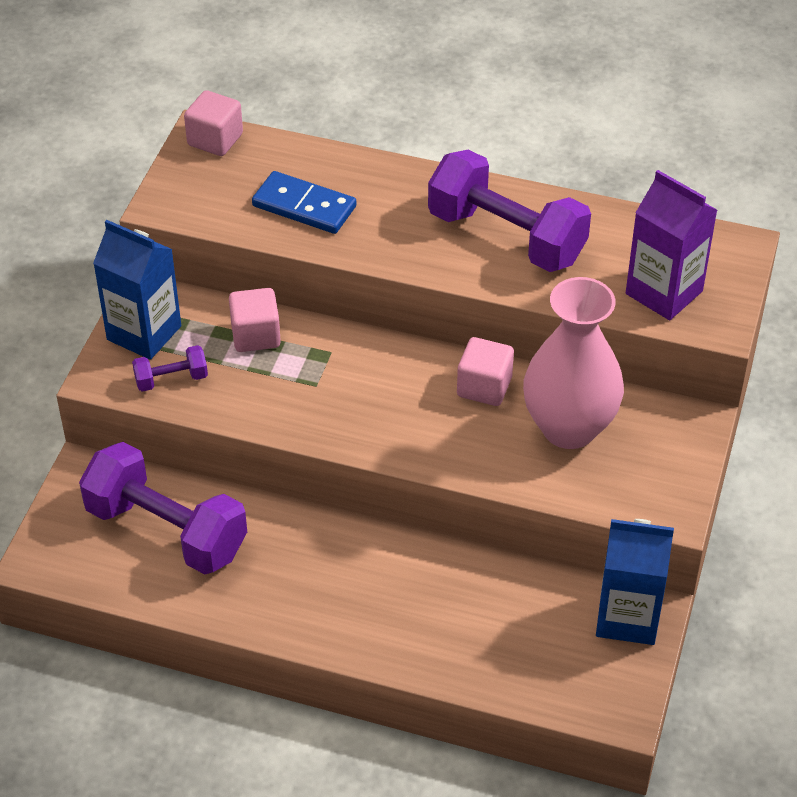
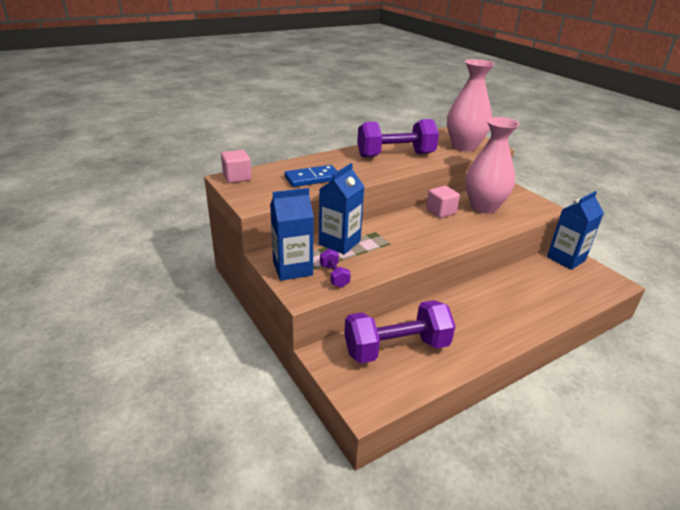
camera: 50 degrees left, 15 degrees down
purple dumbbell [132,345,208,392] -> purple dumbbell turned 45 degrees counterclockwise [320,248,351,288]
pink cube [229,288,281,352] -> blue carton [319,163,365,254]
purple carton [626,170,717,320] -> pink vase [447,59,495,151]

